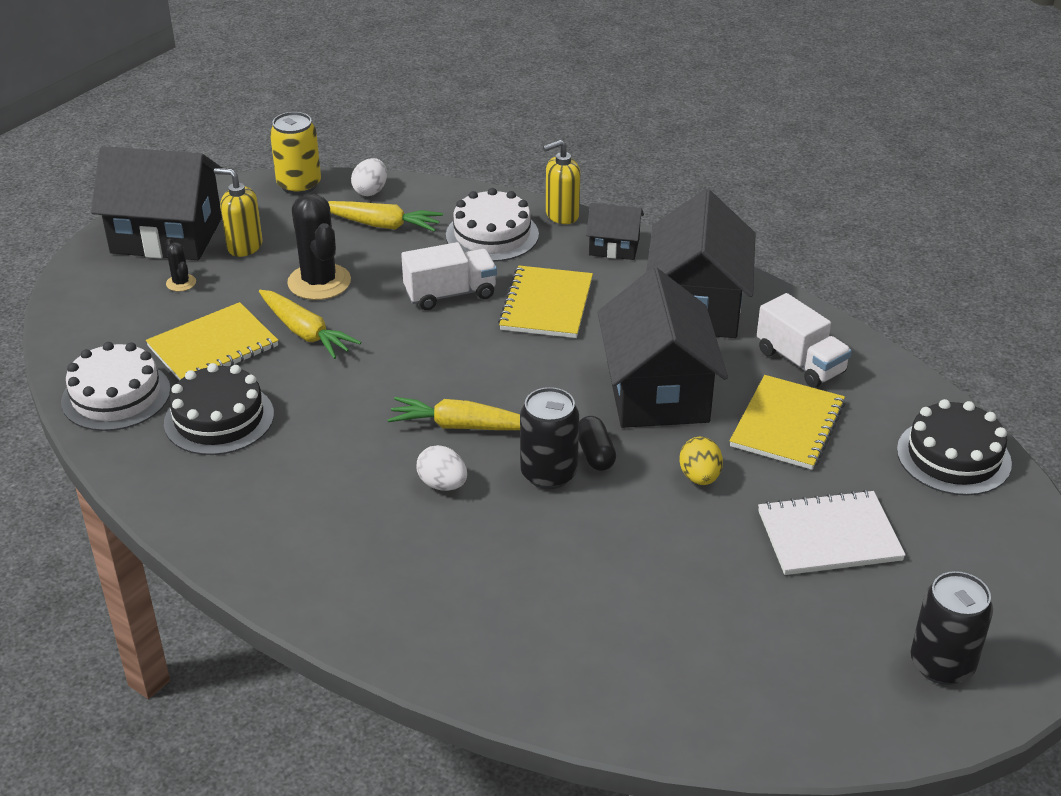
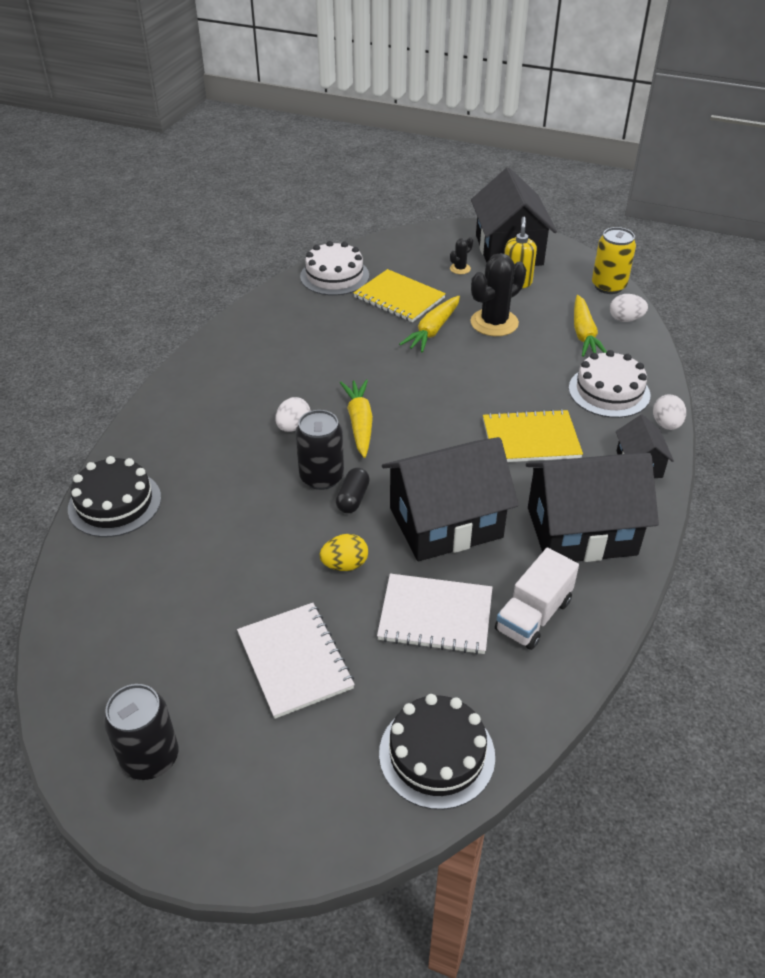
camera: 75 degrees right, 5 degrees up
black cake [164,363,274,455] -> black cake moved to [68,456,161,537]
white truck [401,242,497,310] -> none
yellow soap dispenser [543,140,580,224] -> white egg [653,394,686,430]
black capsule [579,416,616,471] -> black capsule turned 45 degrees counterclockwise [336,468,370,513]
yellow notebook [730,375,845,470] -> white notebook [377,574,492,655]

